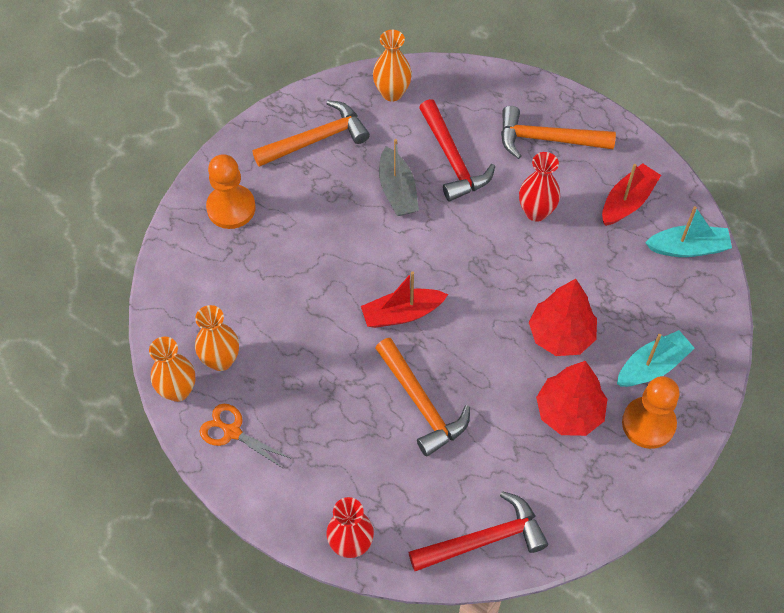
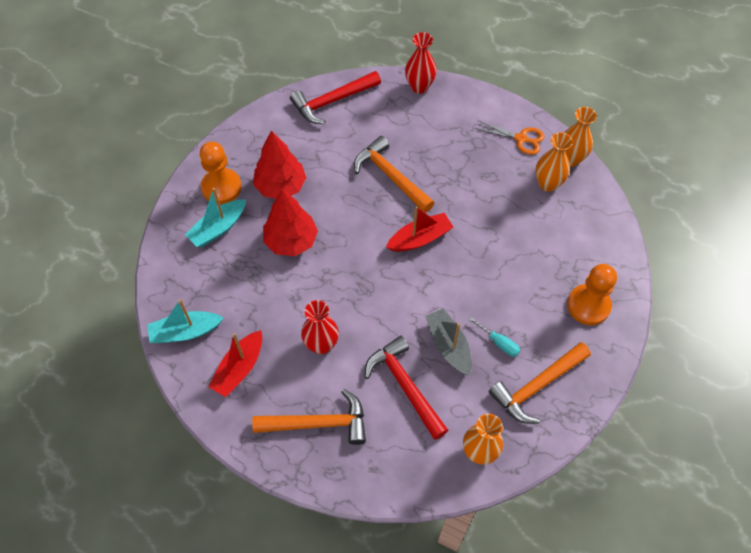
camera: 170 degrees right, 0 degrees up
none -> turquoise screwdriver [468,317,520,357]

